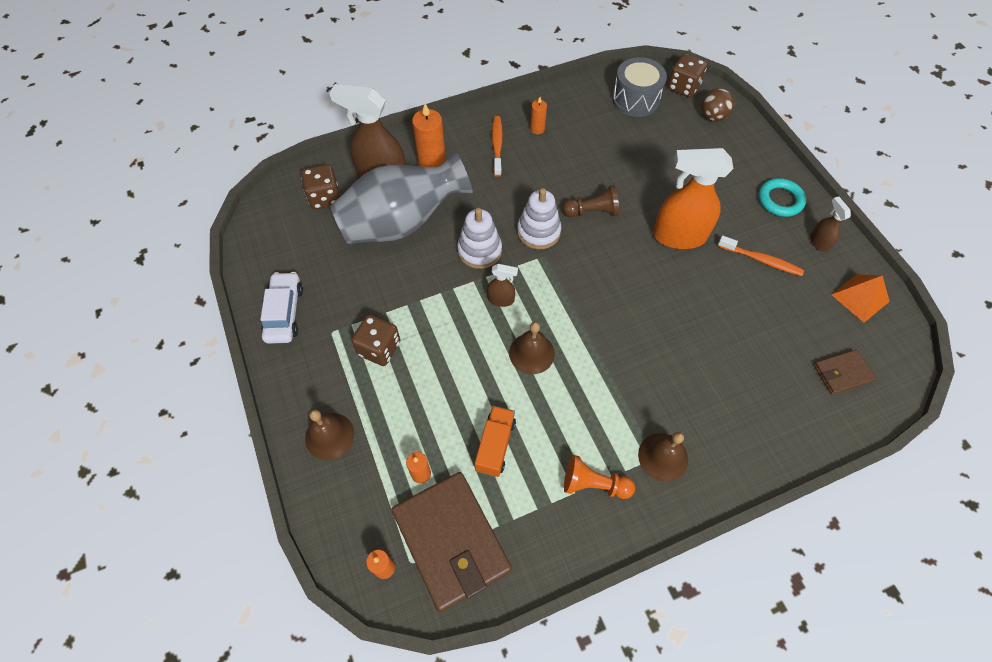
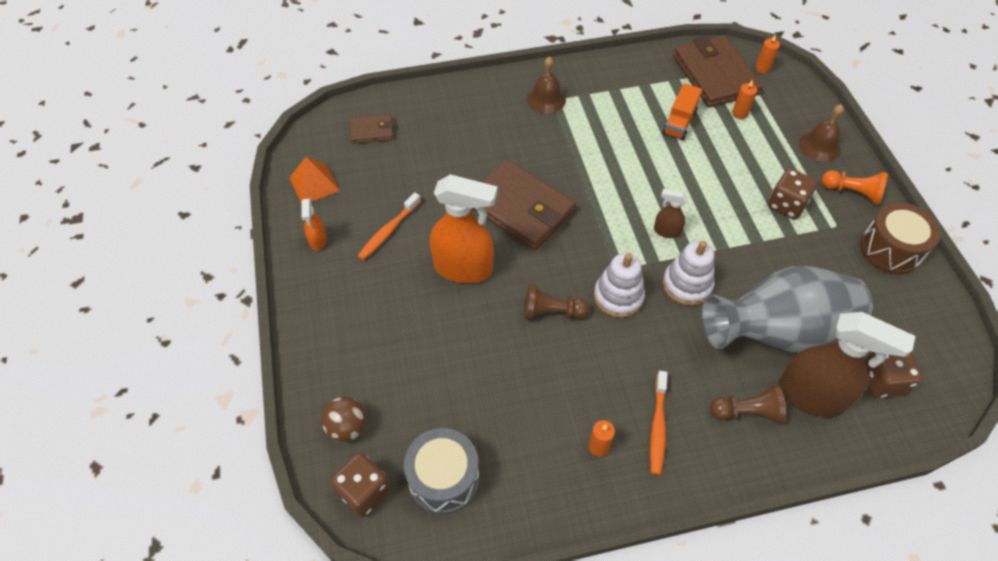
camera: 170 degrees left, 5 degrees down
white car [260,272,303,344] -> brown drum [860,203,940,275]
orange candle [412,103,446,167] -> brown pawn [710,384,786,424]
brown bell [509,322,555,374] -> none
orange pawn [564,455,635,499] -> orange pawn moved to [822,170,888,205]
orange toothbrush [718,235,804,276] -> orange toothbrush turned 90 degrees counterclockwise [357,192,421,260]
turquoise ring [759,178,806,217] -> none
brown spray bottle [810,197,851,252] -> orange spray bottle [302,198,327,251]
none -> brown wallet [472,159,576,250]

